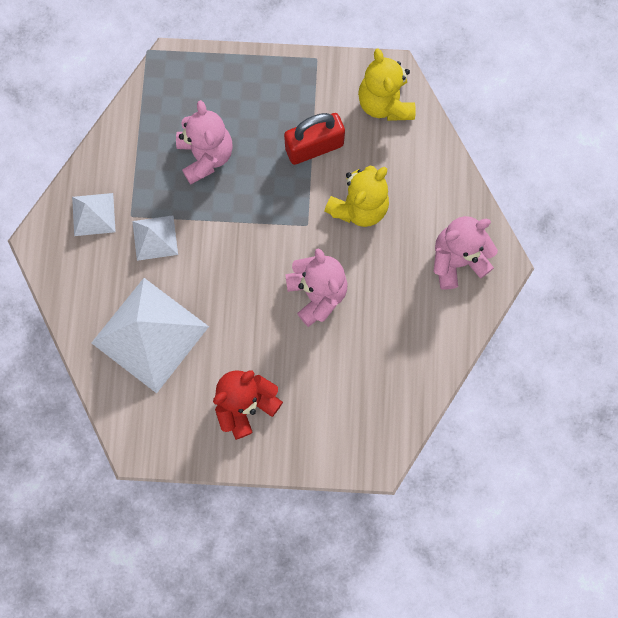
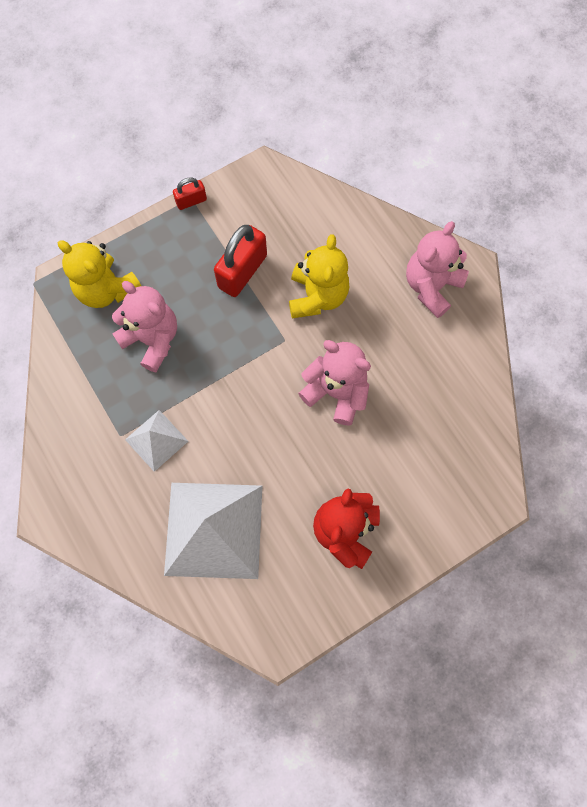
camera: 35 degrees left, 5 degrees down
white pyramid [72,193,116,236] -> none
yellow teddy bear [358,49,416,121] -> yellow teddy bear moved to [58,240,141,308]
none -> red padlock [173,177,207,210]

